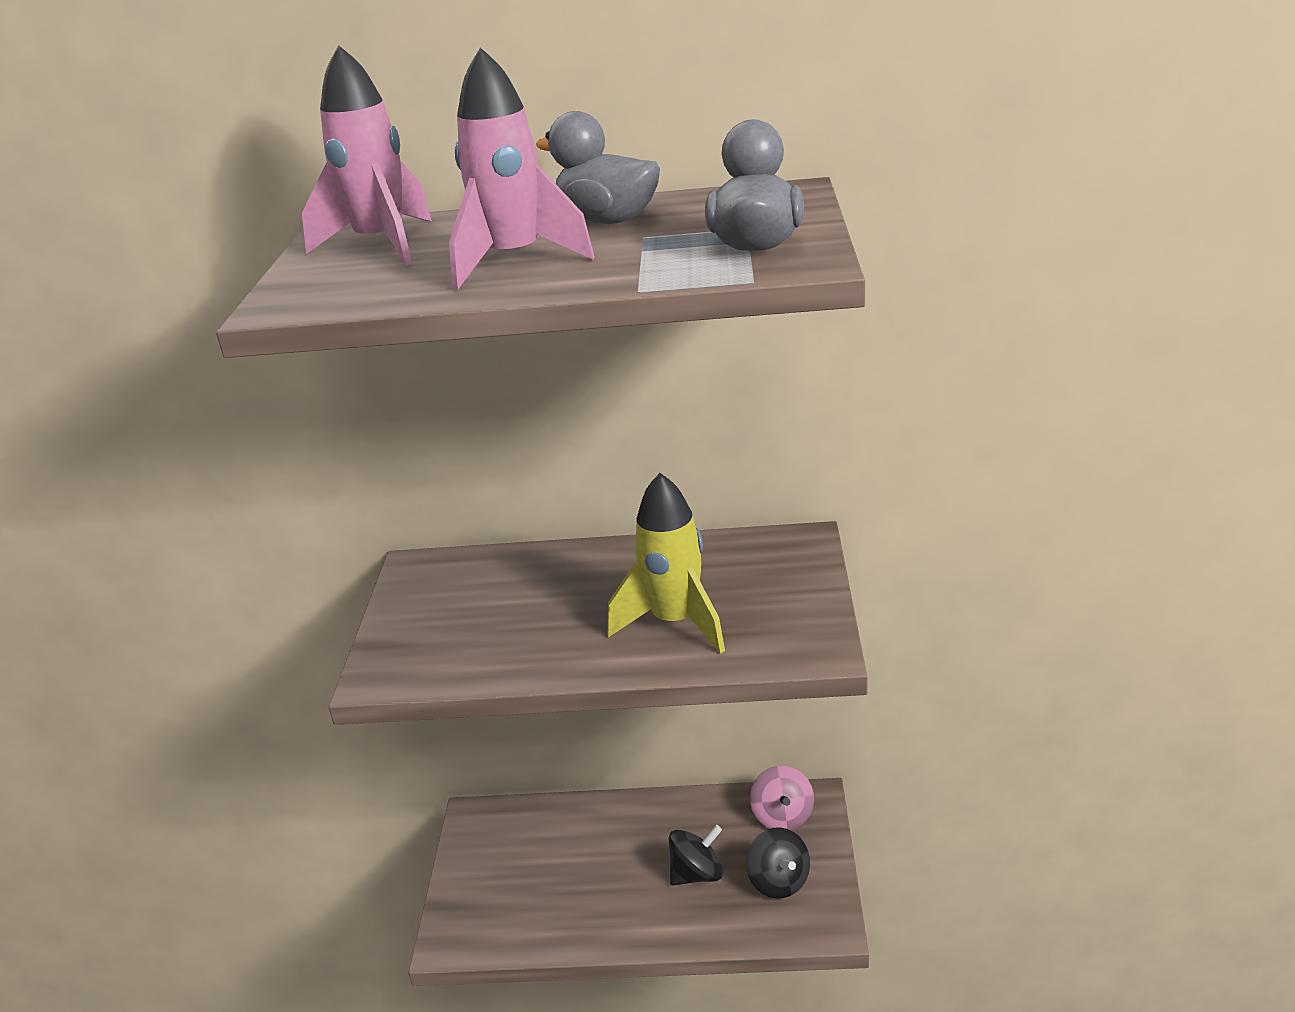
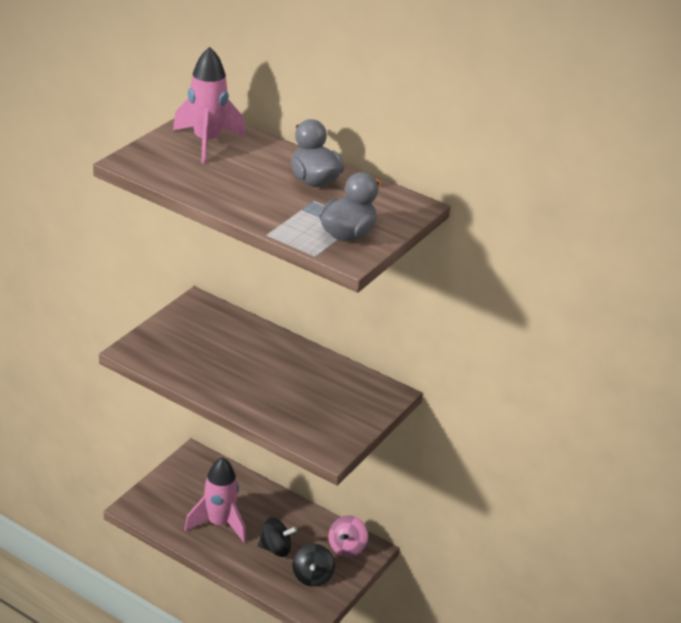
camera: 25 degrees right, 5 degrees up
pink rocket [449,47,595,290] -> pink rocket moved to [184,457,247,543]
yellow rocket [607,473,725,654] -> none

